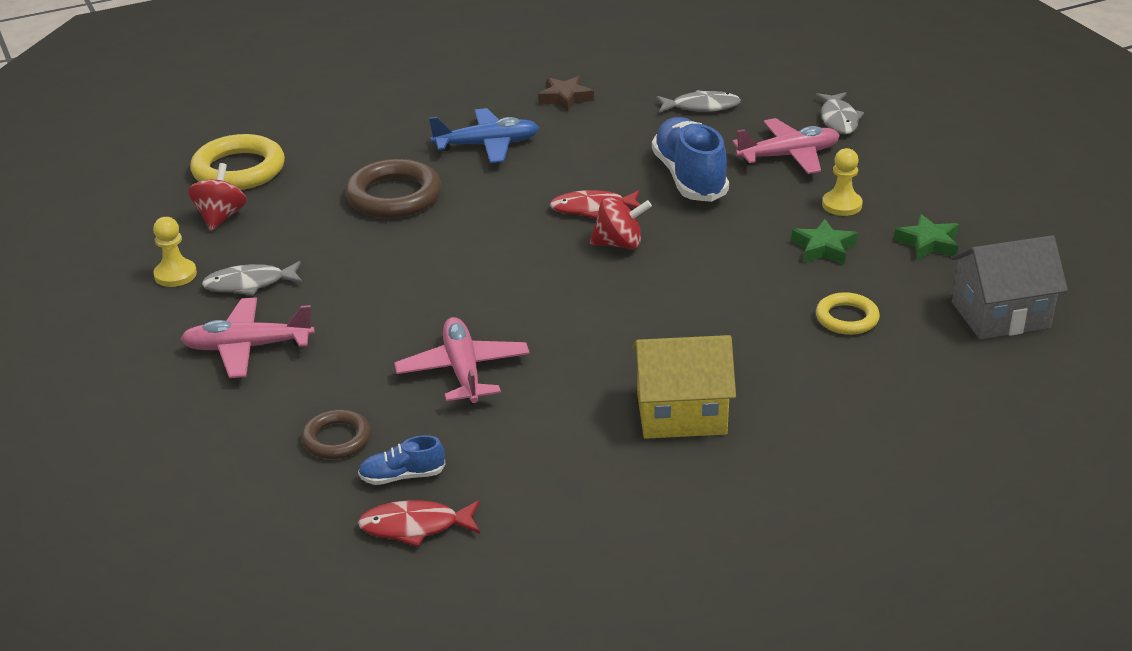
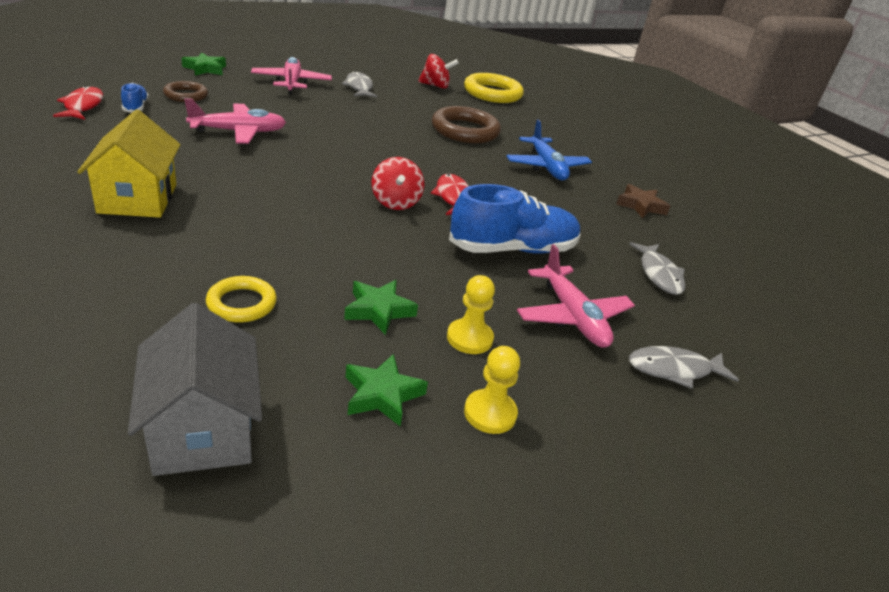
camera: 80 degrees right, 0 degrees up
yellow pawn [153,217,197,287] -> yellow pawn moved to [464,346,520,434]
none -> green star [181,52,226,76]

